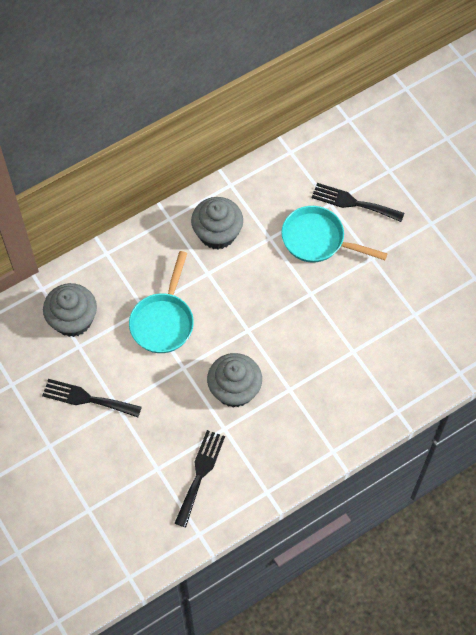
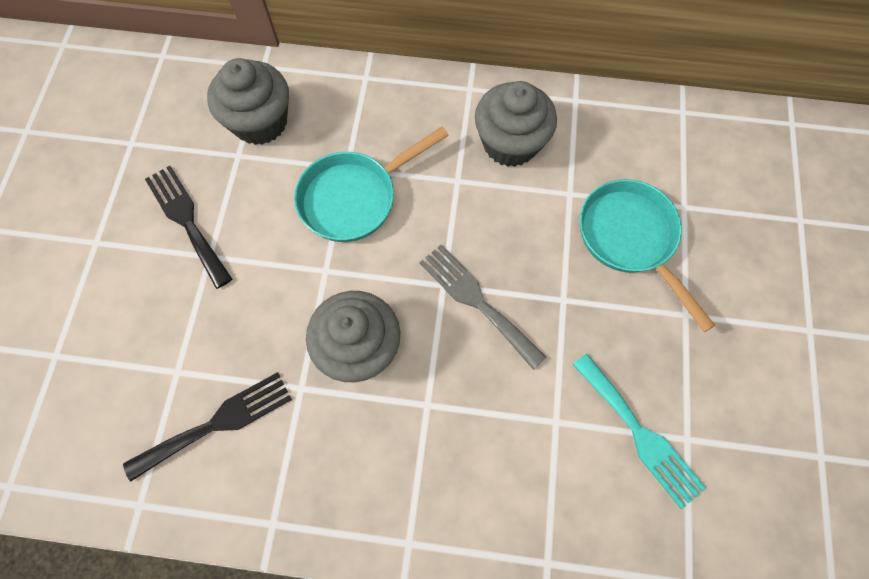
camera: 40 degrees right, 5 degrees up
black fork [312,183,404,222] -> none
none -> grey fork [419,245,547,370]
none -> turquoise fork [572,354,706,509]

